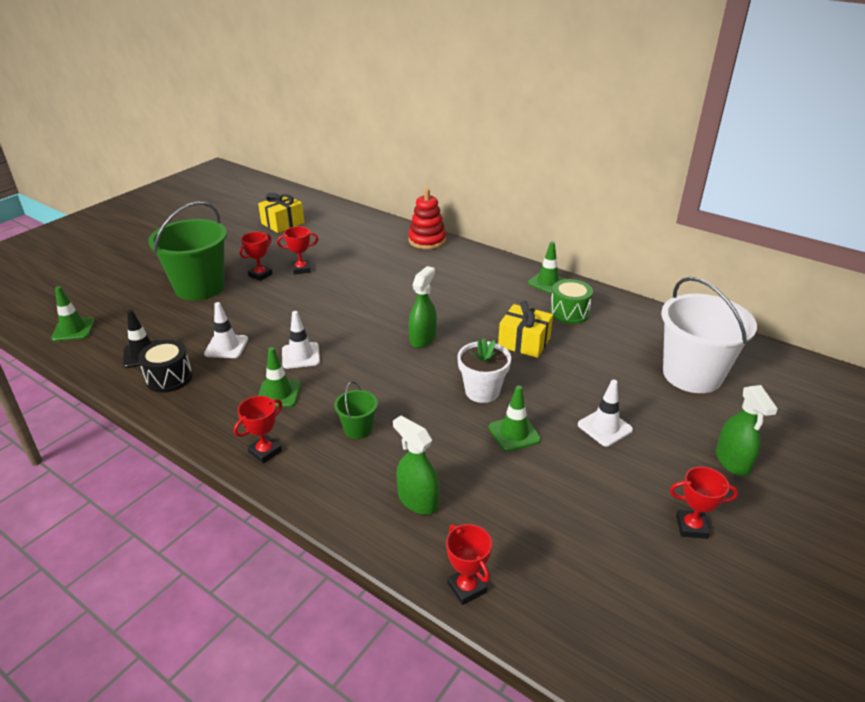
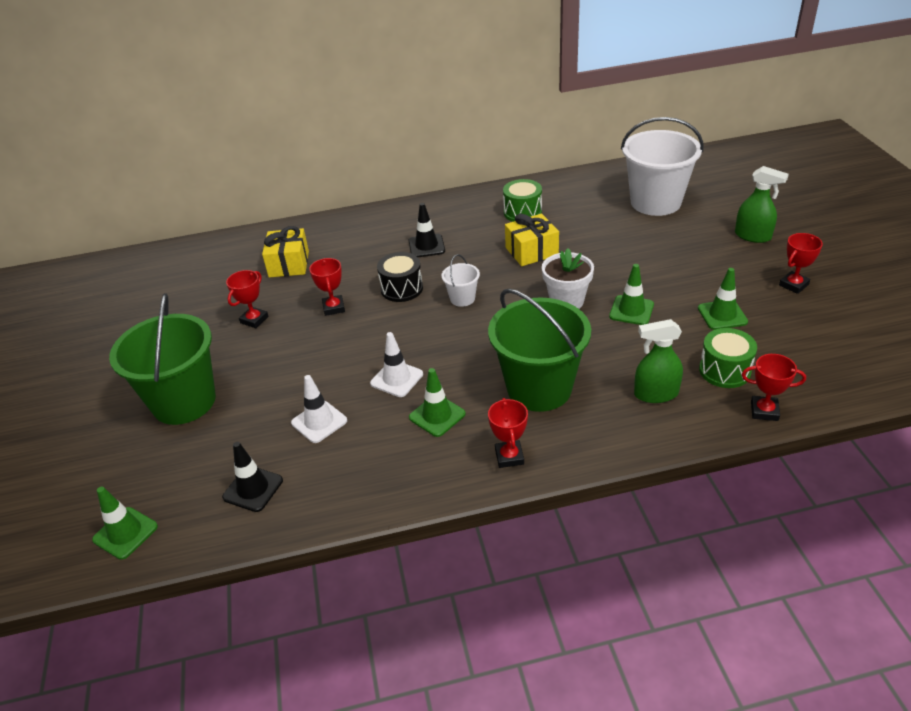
camera: 45 degrees left, 5 degrees up
black drum [138,340,192,393] -> black drum moved to [377,252,423,302]
red trophy [239,232,273,281] -> red trophy moved to [309,258,345,316]
yellow gift [258,193,304,233] -> yellow gift moved to [262,226,309,277]
green bucket [334,382,378,439] -> green bucket [488,288,591,412], size x2.24
red stacking toy [408,189,446,249] -> none
green spray bottle [409,266,437,348] -> white bucket [442,254,480,307]
green traffic cone [528,242,566,294] -> green traffic cone moved to [698,268,748,330]
white traffic cone [578,380,633,447] -> none
none -> black traffic cone [409,203,445,257]
none -> green drum [699,328,757,388]

